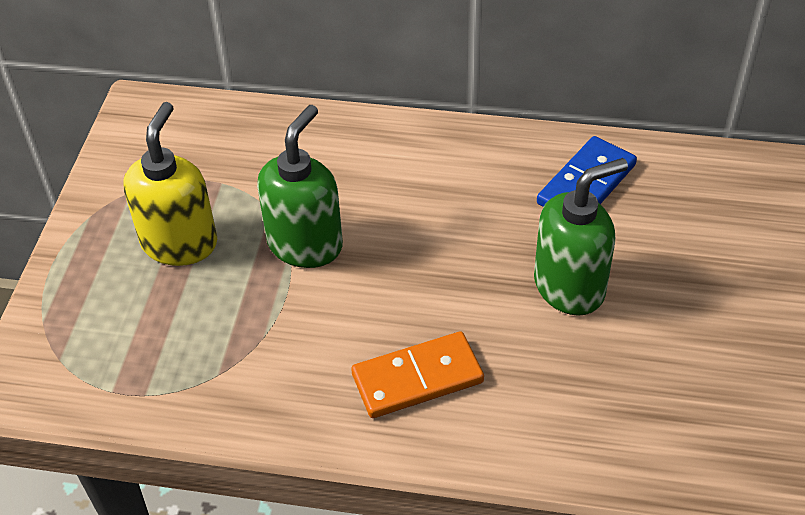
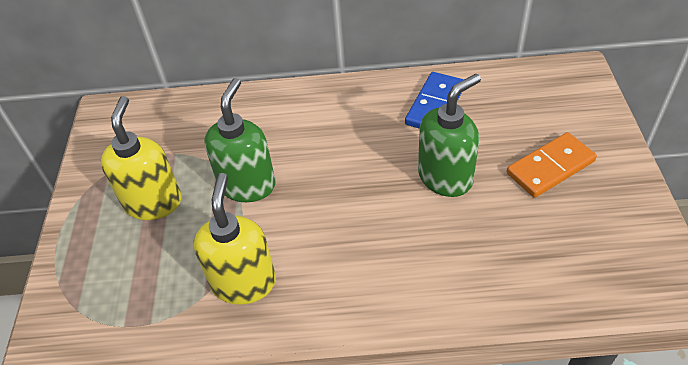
camera: 10 degrees left, 0 degrees up
orange domino [351,331,484,418] -> orange domino moved to [507,132,597,198]
none -> yellow soap dispenser [194,173,276,305]

